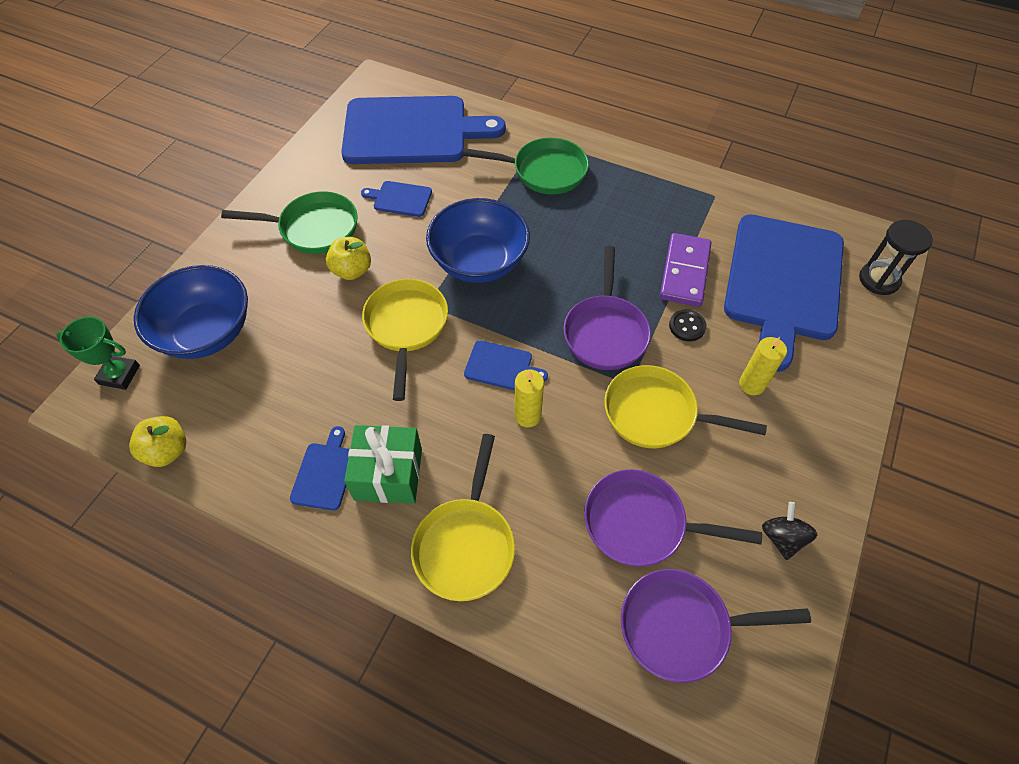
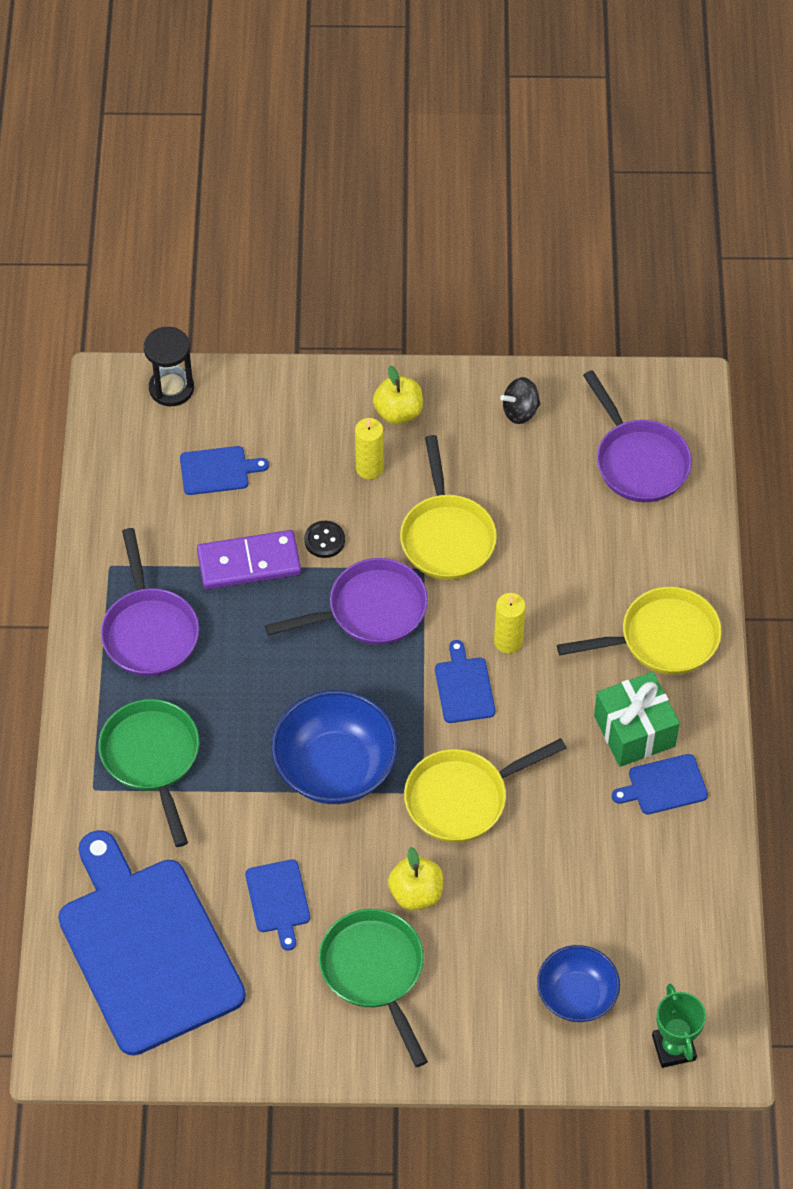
camera: 115 degrees left, 0 degrees up
yellow apple [129,416,186,467] -> yellow apple moved to [373,365,423,424]
blue bowl [134,265,248,359] -> blue bowl [537,945,620,1022], size x0.63
purple pan [584,469,762,567] -> purple pan moved to [101,528,199,676]
blue cutting board [724,214,844,372] -> blue cutting board [180,446,269,495], size x0.40

